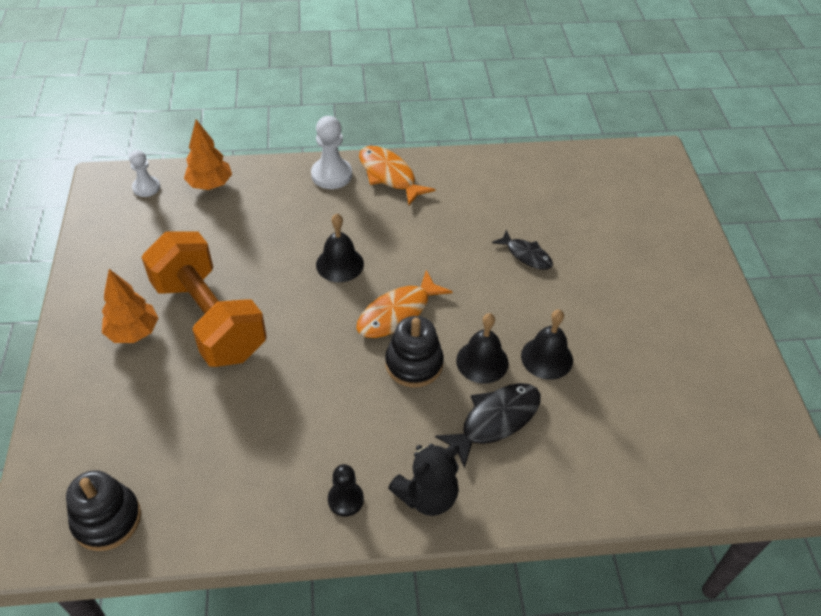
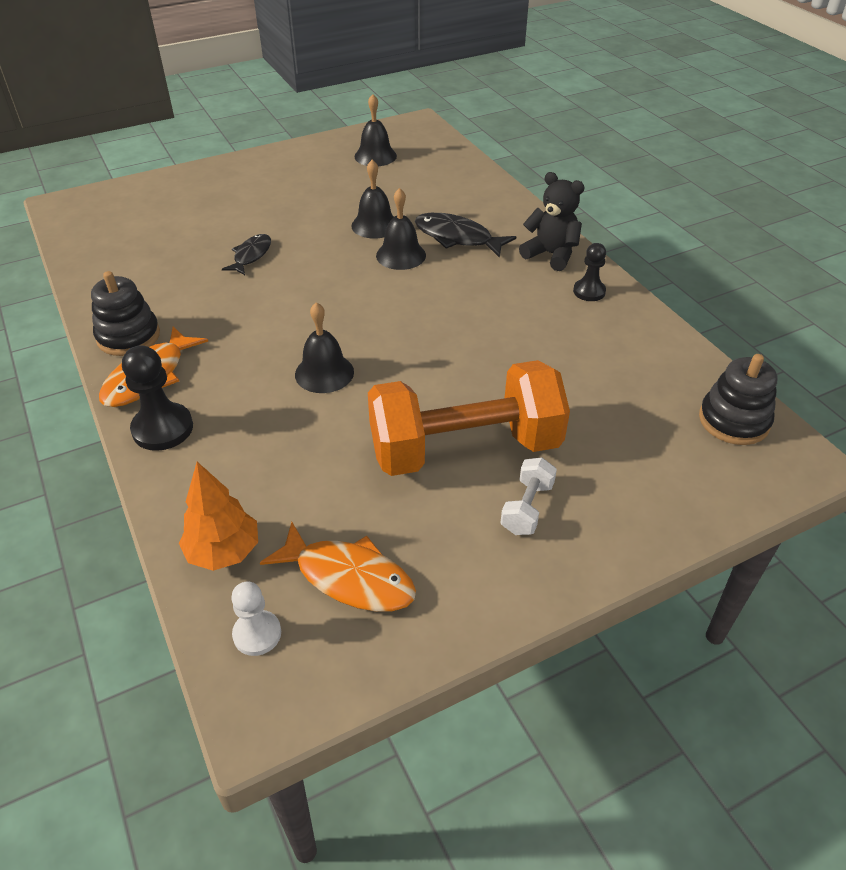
camera: 110 degrees left, 5 degrees down
orange tree [102,269,158,343] -> white dumbbell [500,458,557,535]
orange dumbbell [141,231,267,367] -> orange dumbbell turned 45 degrees clockwise [368,360,570,476]
white pawn [311,116,352,189] -> black pawn [122,345,193,451]
orange fish [356,270,453,338] -> orange fish moved to [260,522,416,612]
black stacking toy [385,316,444,387] -> black stacking toy moved to [91,271,160,356]
none -> black bell [354,94,397,166]

